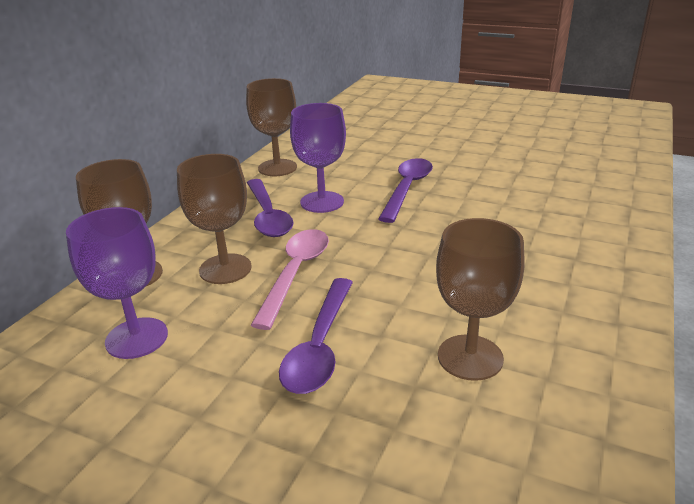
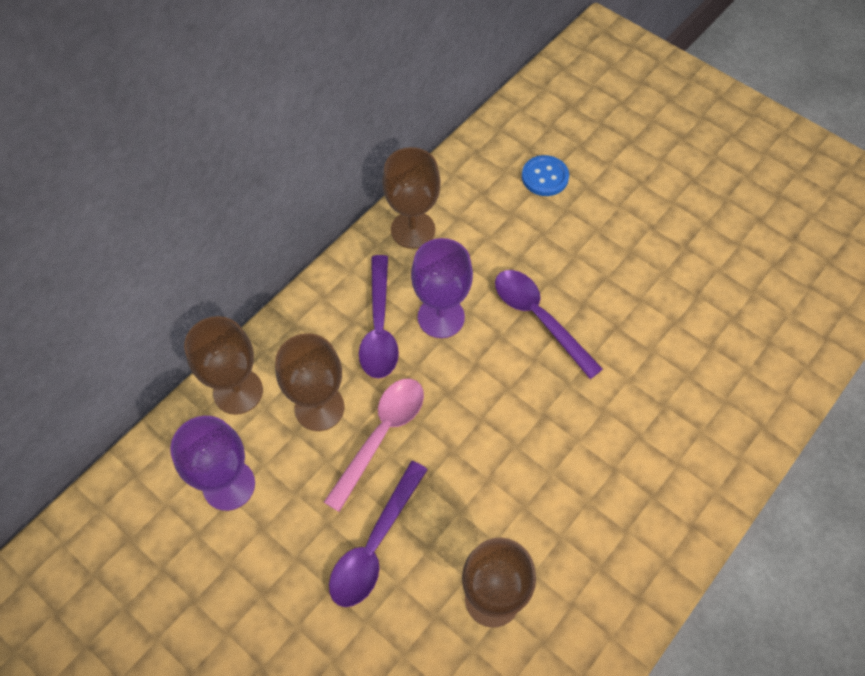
camera: 15 degrees right, 30 degrees up
purple spoon [378,158,433,223] -> purple spoon turned 75 degrees counterclockwise [495,270,603,379]
none -> blue button [522,155,569,196]

